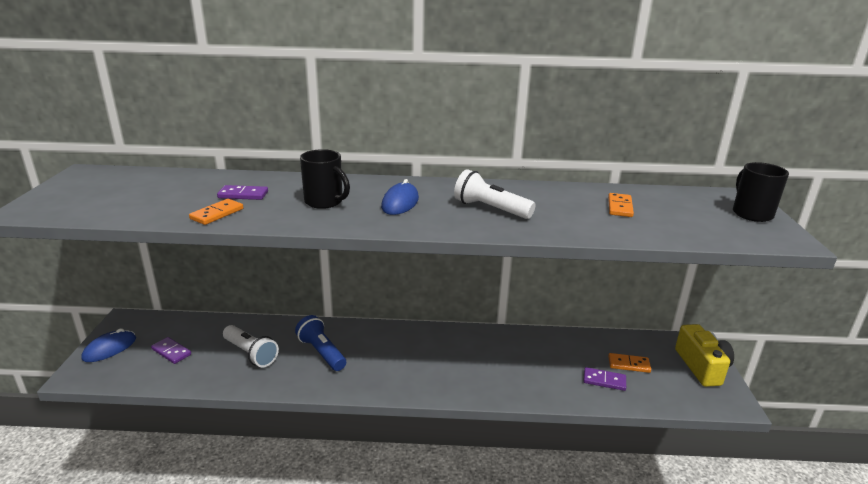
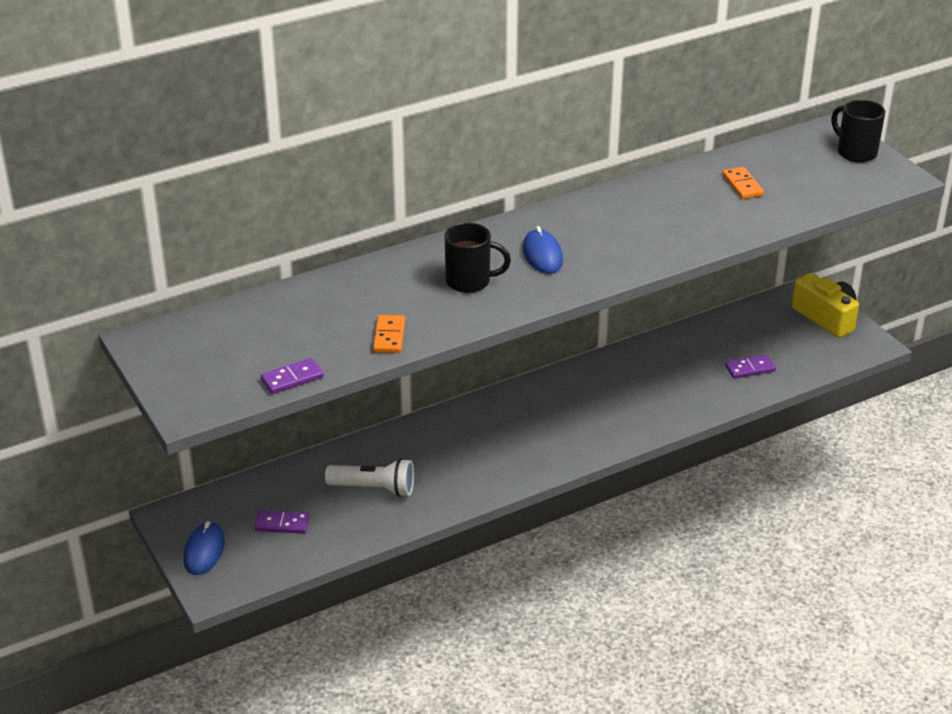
camera: 30 degrees left, 10 degrees up
purple domino [217,185,268,200] -> purple domino moved to [261,358,324,394]
blue flashlight [295,315,346,371] -> none
white flashlight [454,169,536,219] -> none
orange domino [608,353,651,373] -> none

